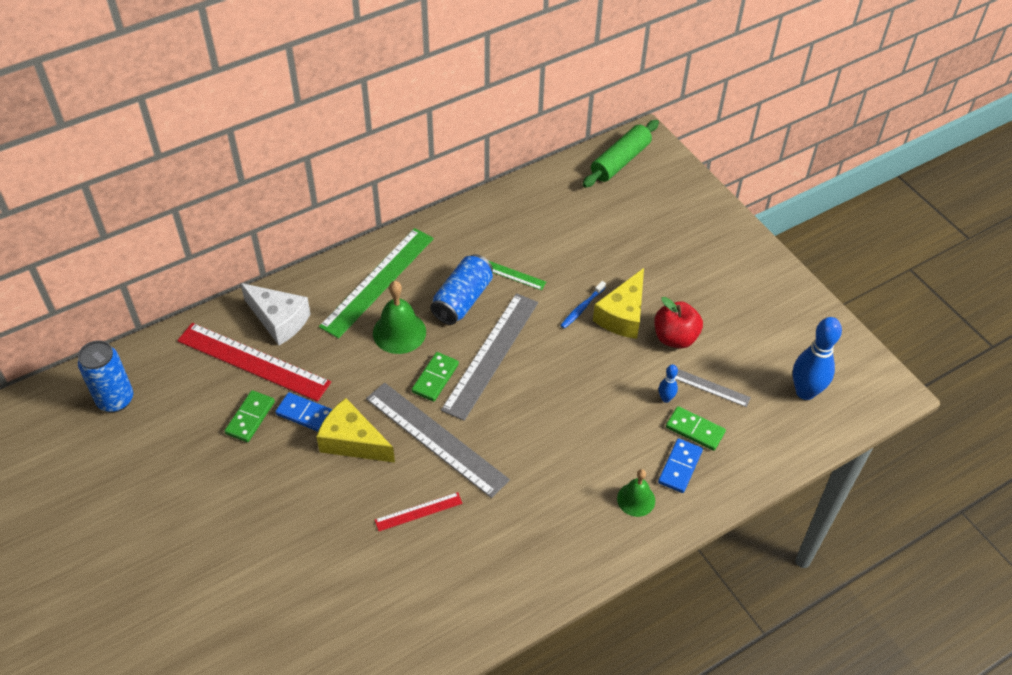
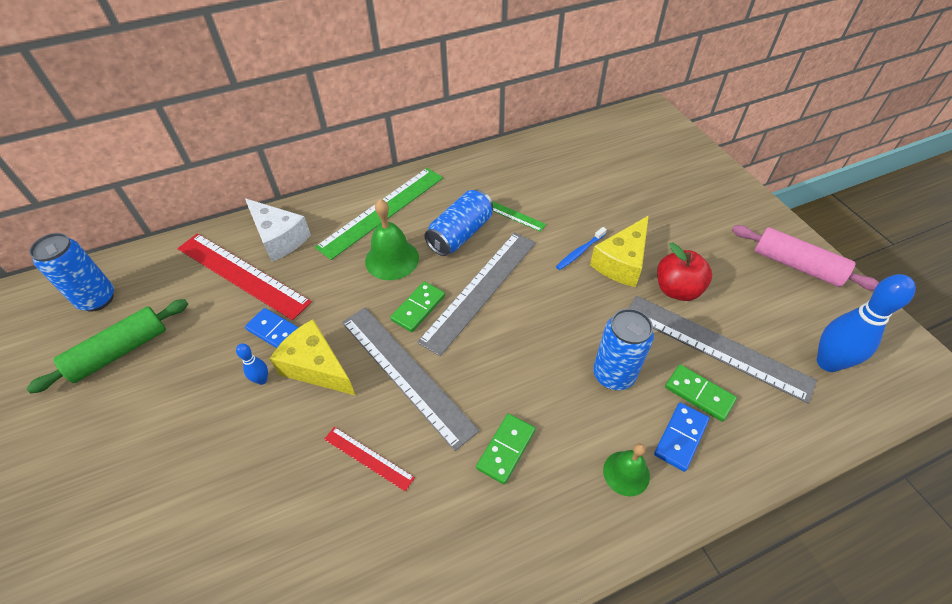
camera: 10 degrees right, 0 degrees up
green domino [224,390,275,442] -> green domino moved to [476,414,535,484]
red ruler [375,492,463,531] -> red ruler turned 45 degrees clockwise [324,427,415,492]
green rolling pin [583,120,659,188] -> green rolling pin moved to [26,299,188,394]
blue bowling pin [659,364,678,403] -> blue bowling pin moved to [236,343,268,385]
grey ruler [675,369,751,407] -> grey ruler [628,296,817,403], size x2.05
none -> blue can [593,308,654,390]
none -> pink rolling pin [732,225,879,291]

